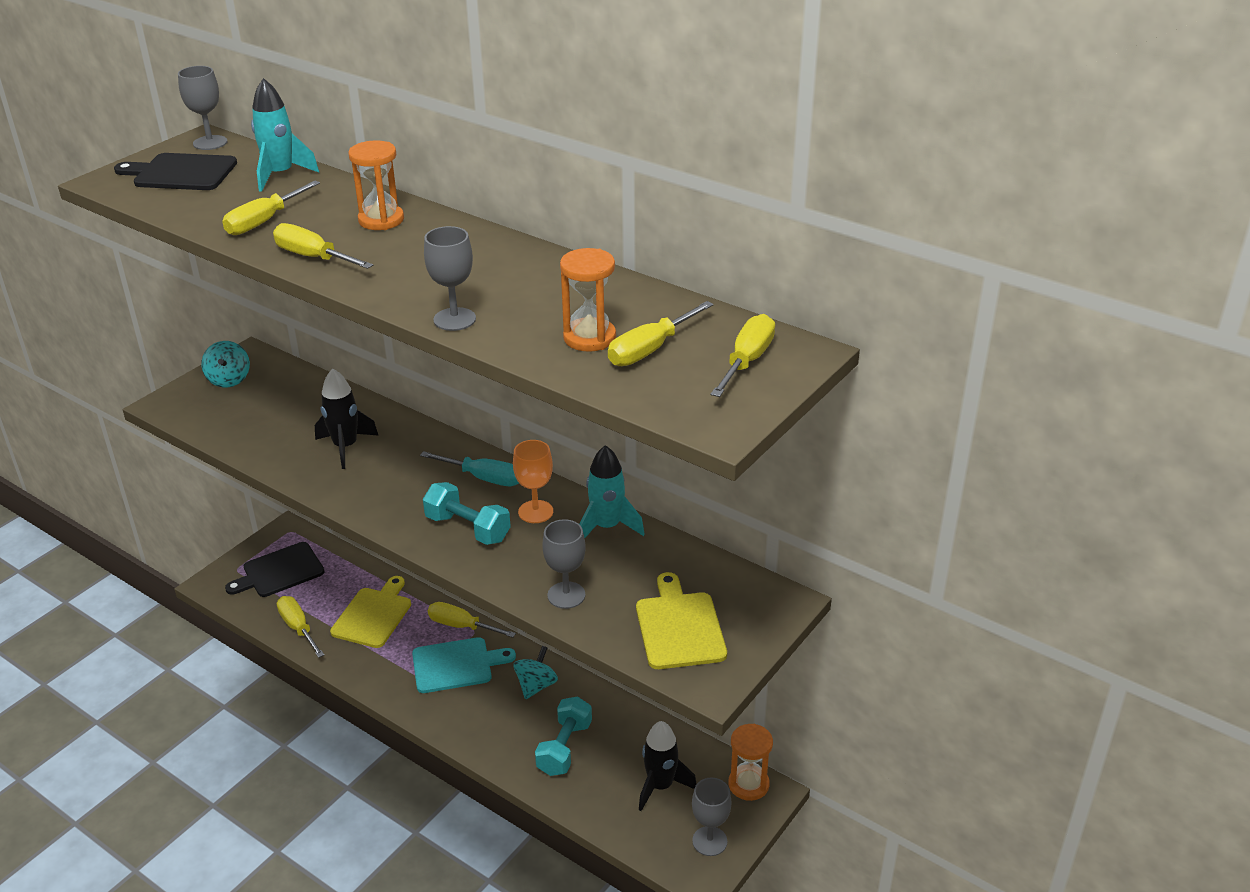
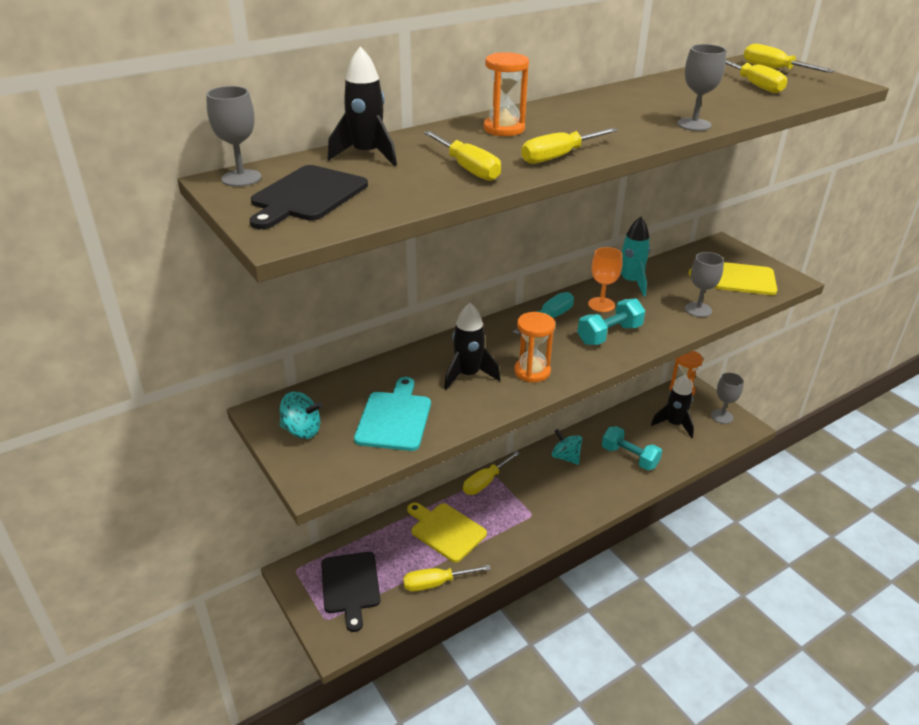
camera: 70 degrees left, 0 degrees up
turquoise rocket [251,78,319,192] -> black rocket [328,46,397,166]
turquoise cutting board [412,637,516,693] -> turquoise cutting board moved to [354,377,431,451]
orange hourglass [560,248,616,352] -> orange hourglass moved to [514,312,555,382]

